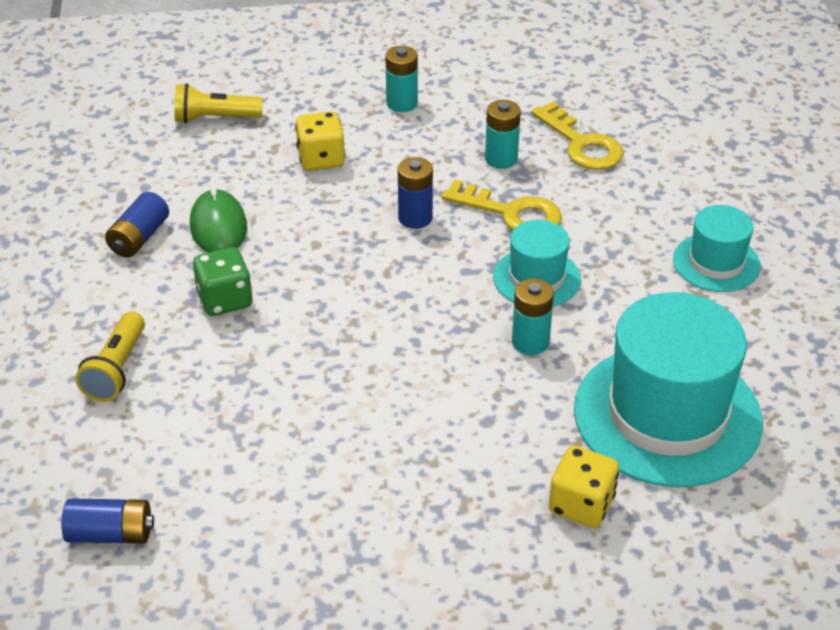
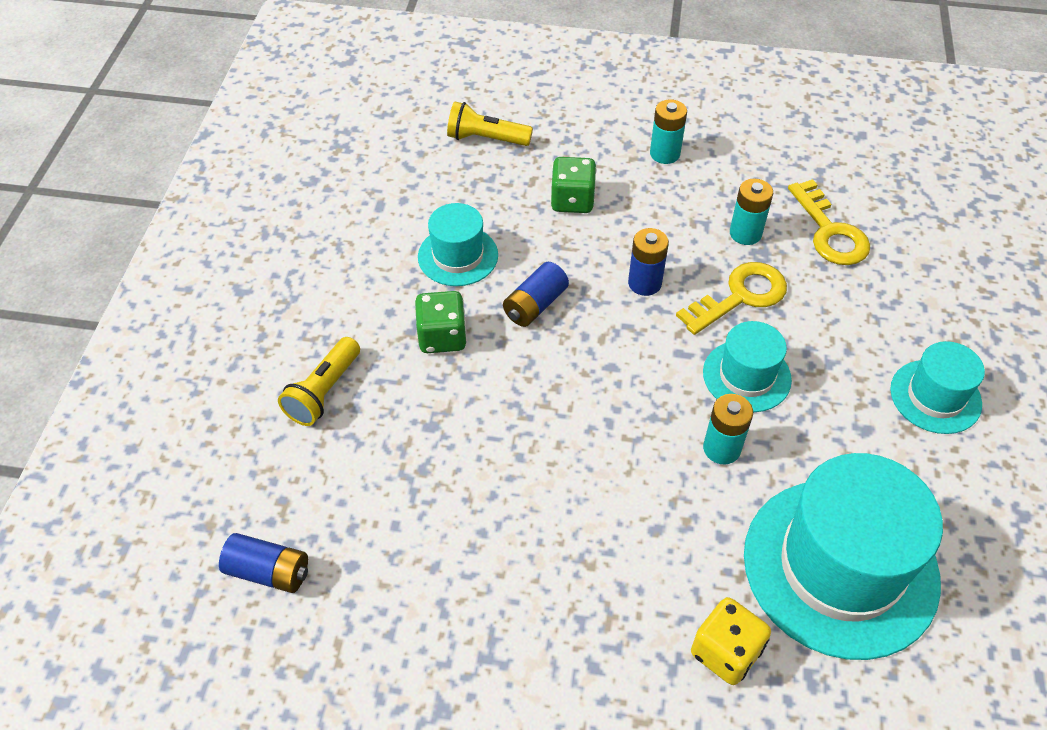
camera: 15 degrees right, 10 degrees up
blue battery [105,192,169,258] -> blue battery moved to [503,262,569,327]
green mouse [190,186,247,253] -> turquoise hat [418,203,498,286]
yellow dice [295,112,345,171] -> green dice [550,157,597,213]
yellow key [441,179,562,230] -> yellow key turned 75 degrees counterclockwise [676,262,787,335]

